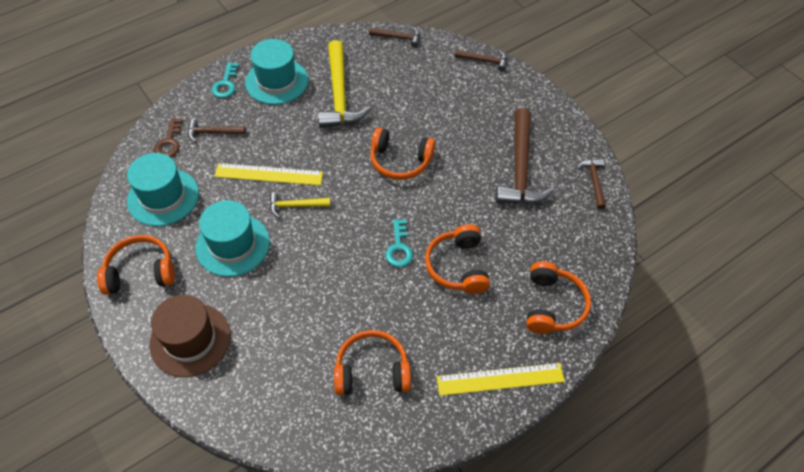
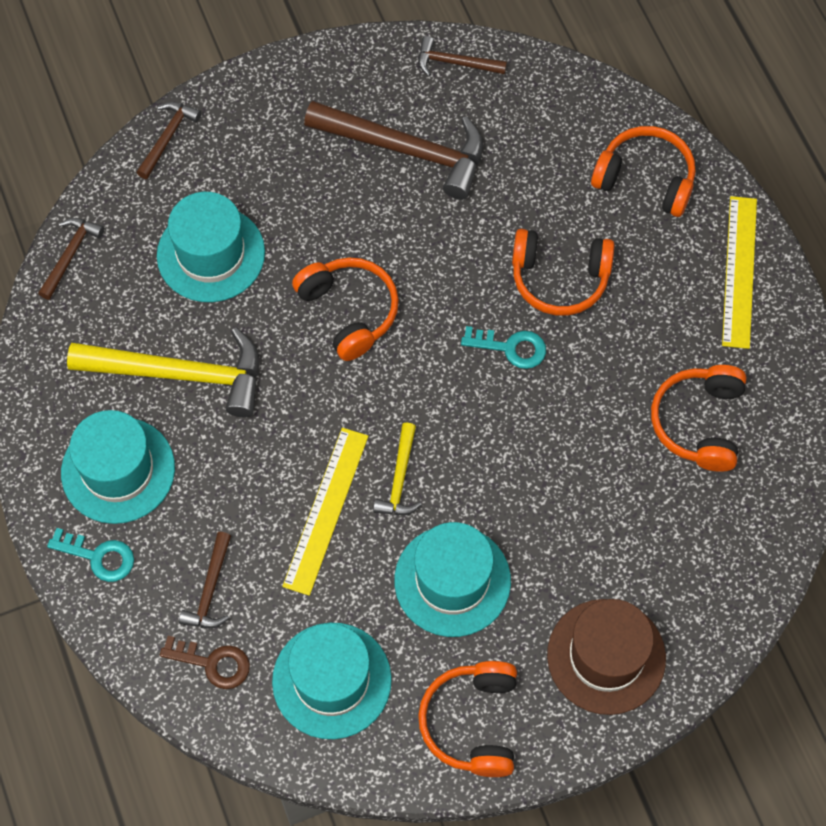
camera: 75 degrees left, 10 degrees up
orange headphones [370,127,435,180] -> orange headphones turned 60 degrees counterclockwise [292,257,399,361]
none -> turquoise hat [157,192,265,302]

